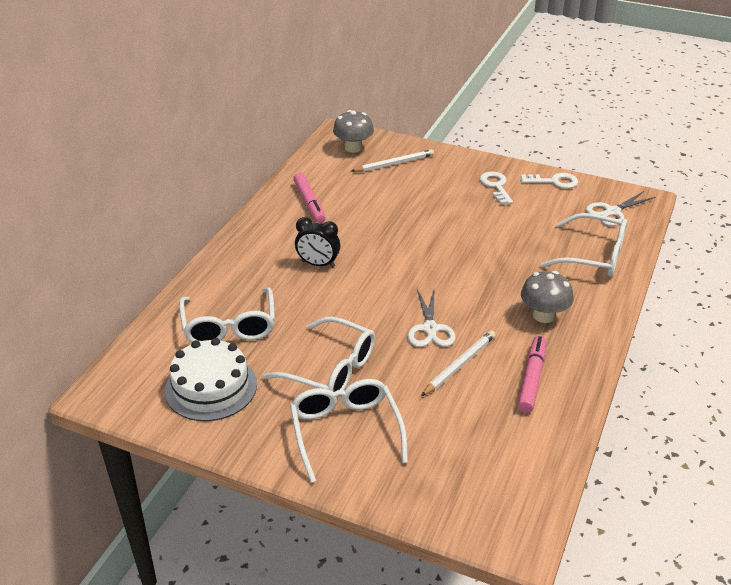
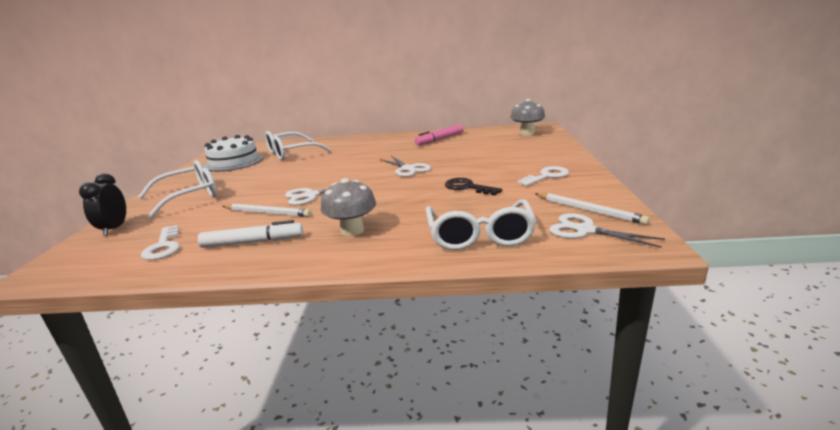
camera: 70 degrees right, 15 degrees down
white glasses [262,317,375,397] -> none
black clock [295,217,340,267] -> black clock moved to [79,173,126,236]
white pencil [352,149,434,172] -> white pencil moved to [535,193,650,225]
pink marker [518,336,546,413] -> white marker [198,220,303,248]
white key [520,173,578,188] -> white key moved to [141,225,180,260]
none -> white scissors [380,156,431,177]
none -> black key [445,178,502,196]

